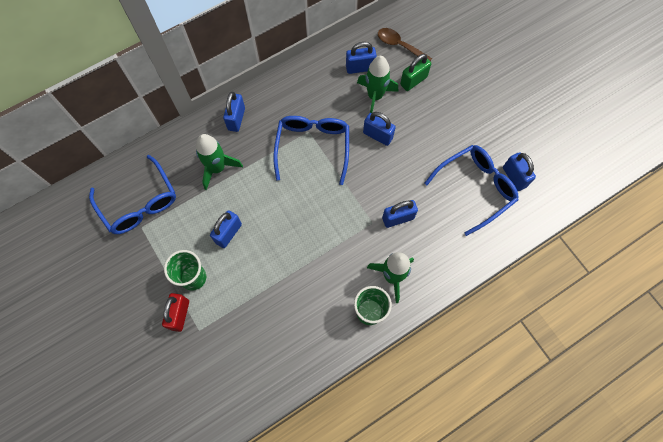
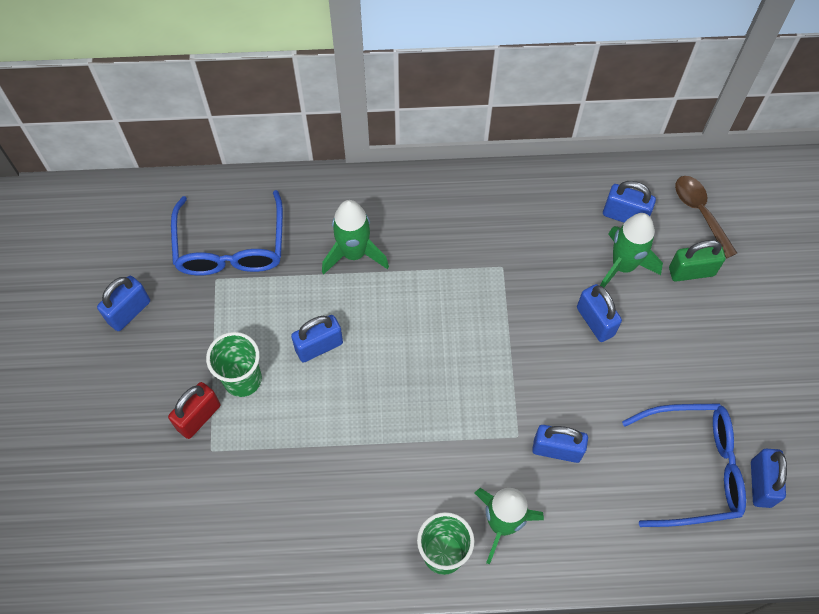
camera: 30 degrees right, 5 degrees down
blue padlock [223,92,245,132] -> blue padlock moved to [97,276,150,331]
blue glasses [273,116,349,185] -> none

